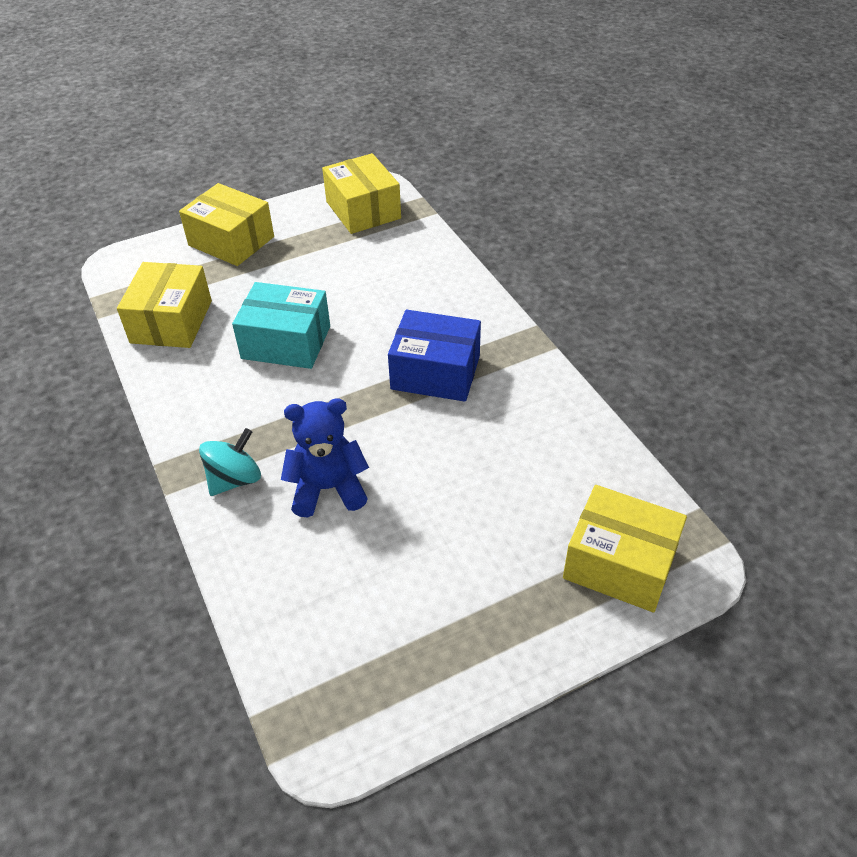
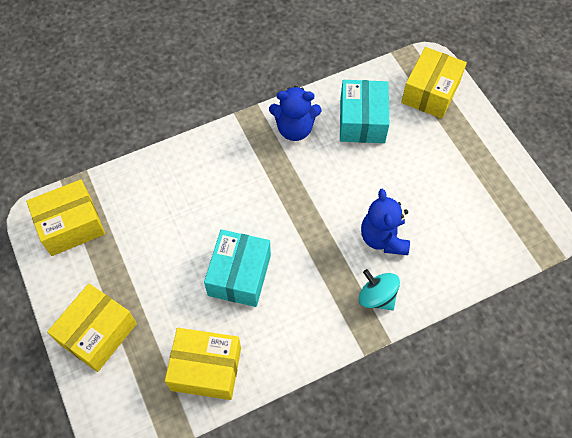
camera: 90 degrees left, 15 degrees up
blue box [388,310,481,402] -> none
none -> blue teddy bear [269,86,321,141]
none -> turquoise box [340,80,389,143]

